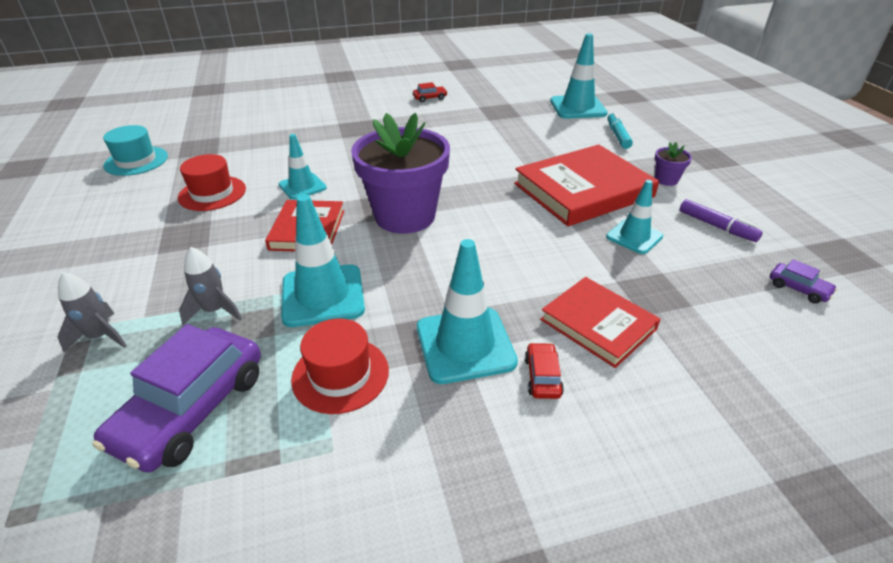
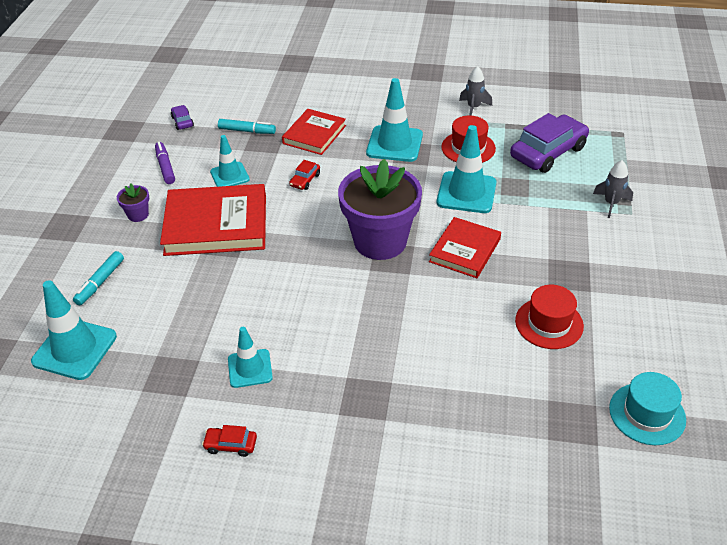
camera: 155 degrees left, 5 degrees up
grey rocket [179,247,242,325] -> grey rocket moved to [459,66,492,116]
turquoise traffic cone [279,134,327,200] -> turquoise traffic cone moved to [228,327,273,388]
red car [525,343,564,399] -> red car moved to [289,160,320,190]
red book [540,277,661,368] -> red book turned 45 degrees clockwise [282,109,346,155]
none -> turquoise marker [218,119,276,134]

